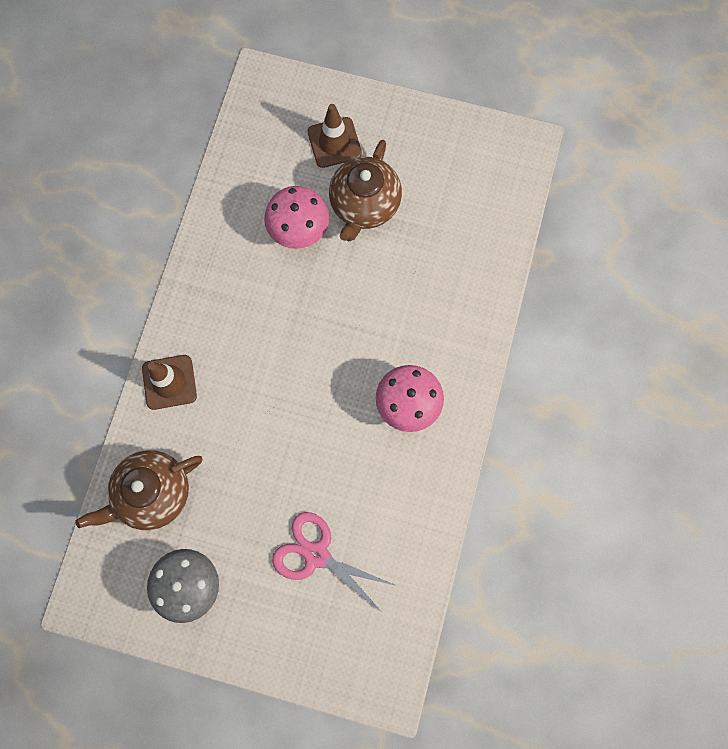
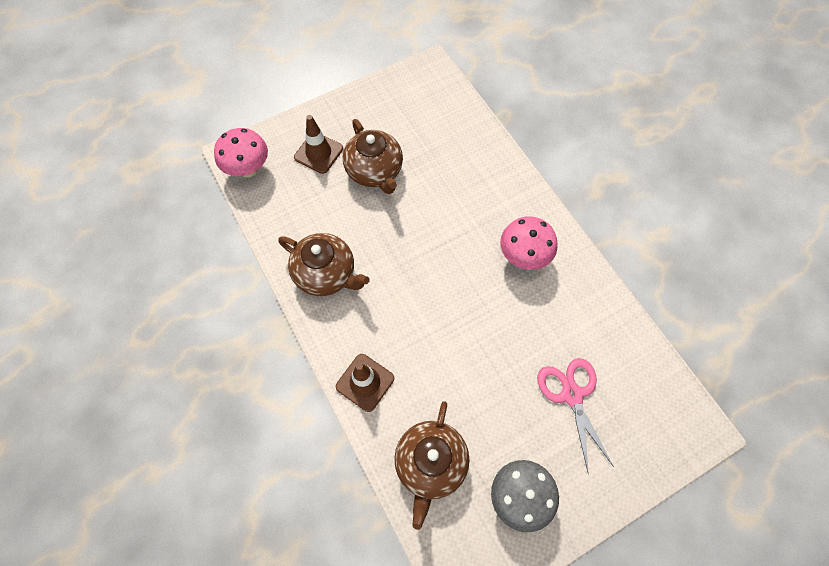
camera: 45 degrees left, 10 degrees down
pink mushroom [264,186,329,249] -> pink mushroom moved to [214,128,268,177]
pink scissors [272,512,397,612] -> pink scissors turned 90 degrees clockwise [537,358,614,472]
none -> brown teapot [278,233,370,296]

